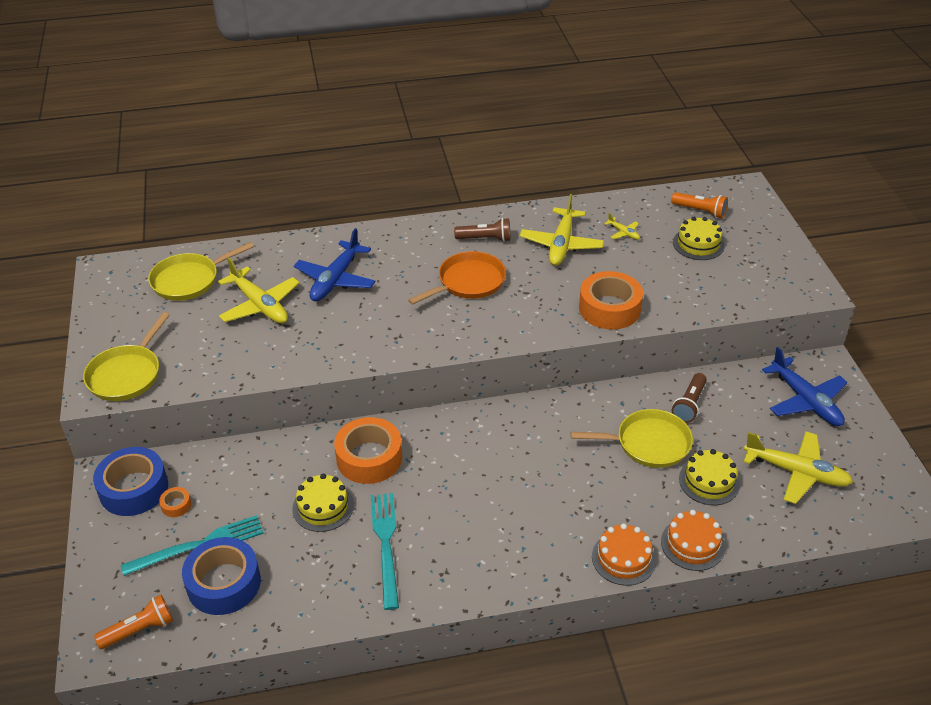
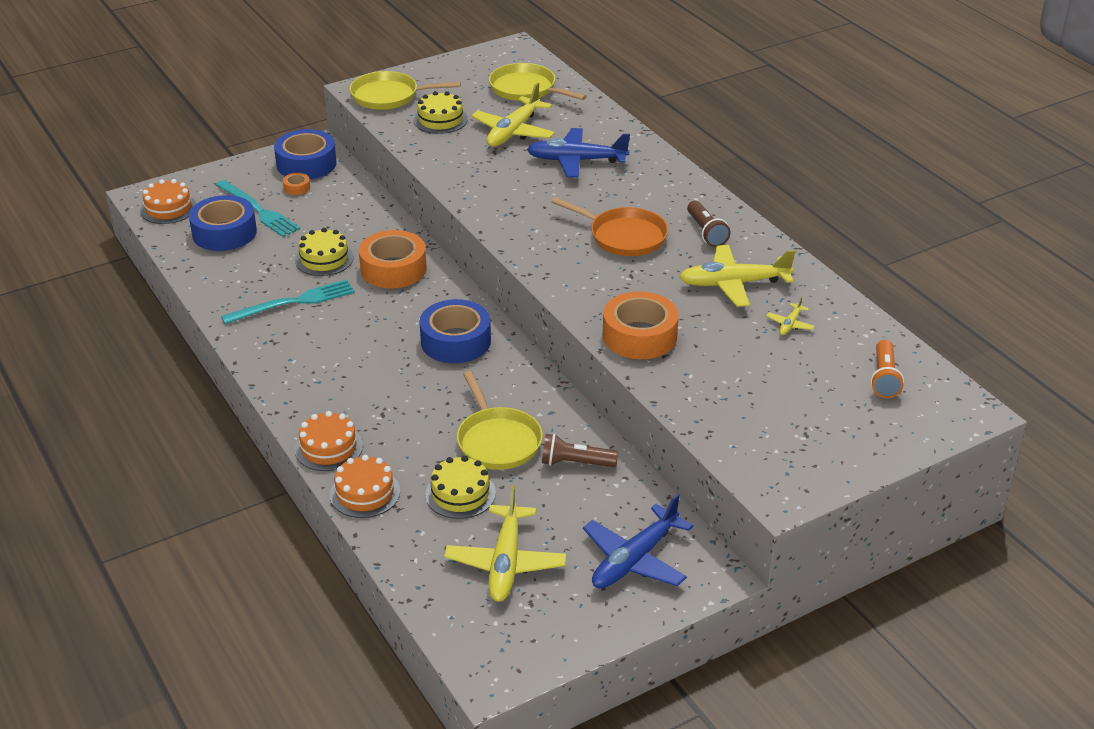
camera: 70 degrees right, 5 degrees down
orange flashlight [94,595,173,649] -> orange cake [140,179,196,224]
yellow cake [673,217,725,260] -> yellow cake moved to [413,91,468,134]
none -> blue tape [419,299,491,363]

